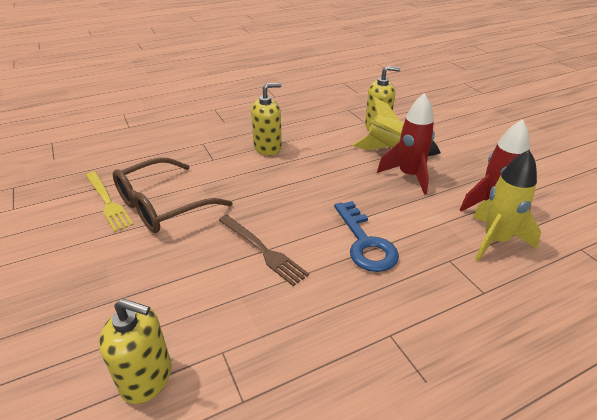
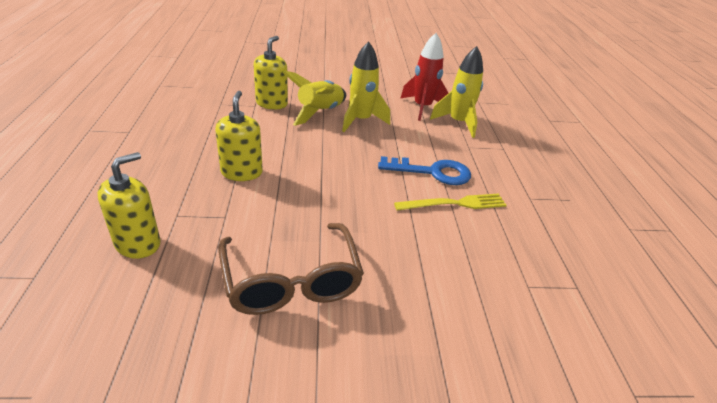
camera: 70 degrees left, 0 degrees up
yellow fork [86,172,134,232] -> yellow fork moved to [394,194,507,211]
yellow soap dispenser [99,298,171,404] -> yellow soap dispenser moved to [98,152,161,259]
brown fork [218,215,309,286] -> none
red rocket [377,93,435,195] -> yellow rocket [342,41,390,132]

